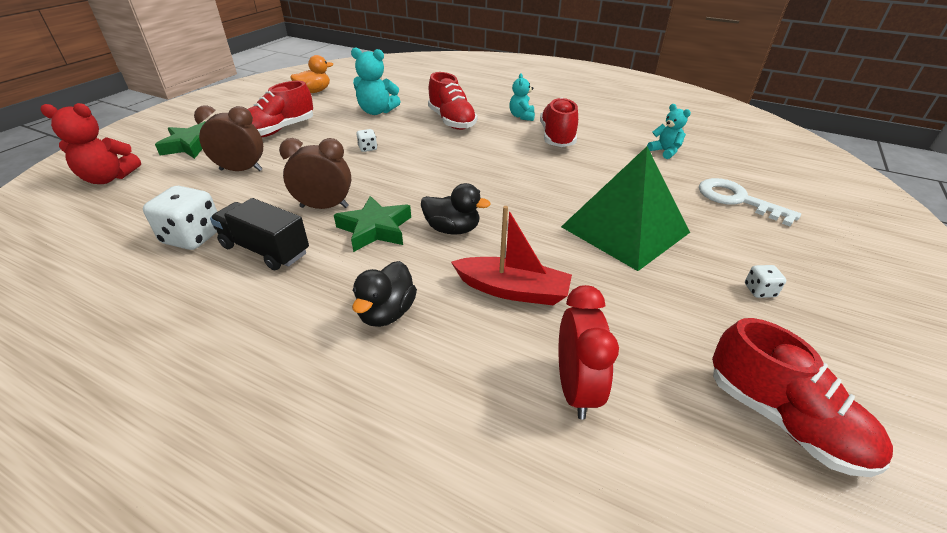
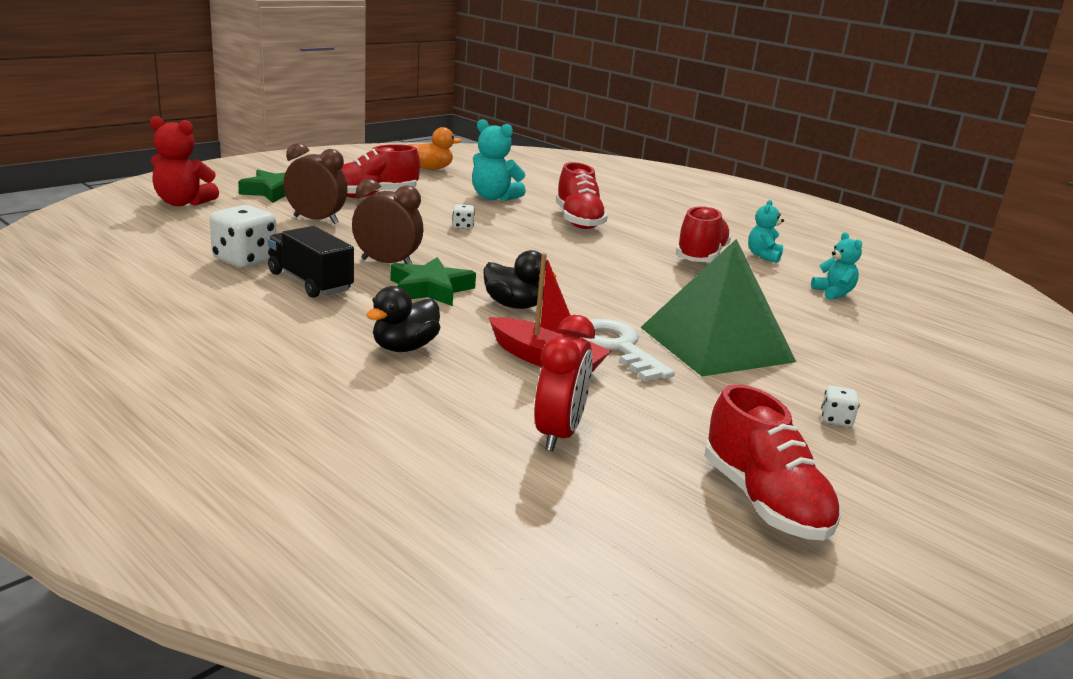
camera: 15 degrees right, 15 degrees down
turquoise teddy bear [509,73,535,121] -> turquoise teddy bear moved to [748,200,784,263]
white key [699,178,801,226] -> white key moved to [581,319,675,382]

